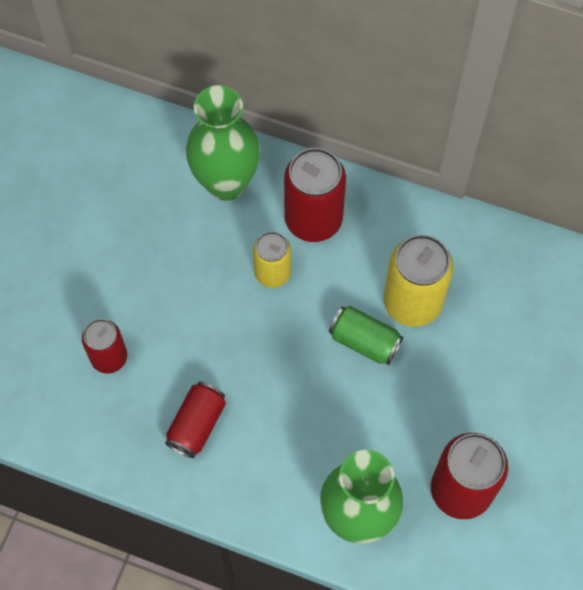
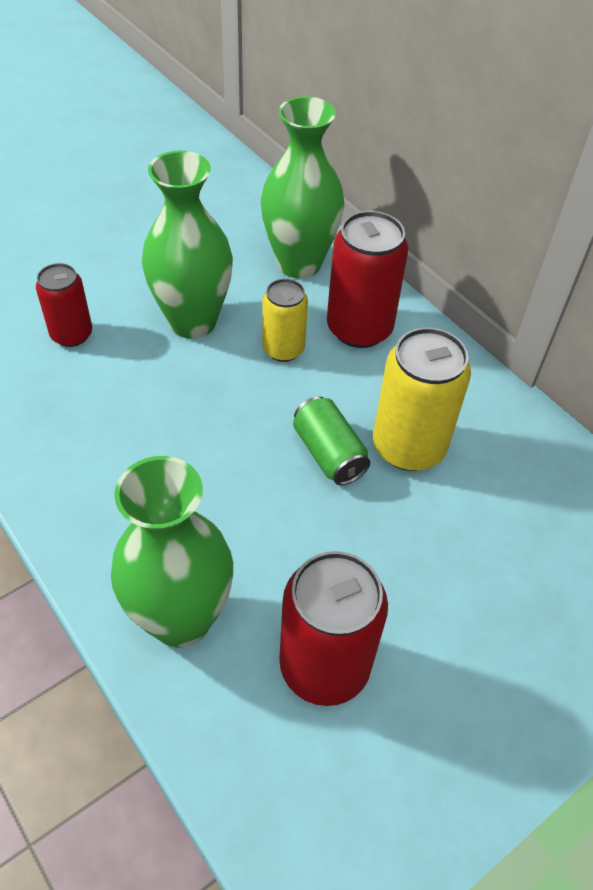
camera: 30 degrees right, 15 degrees down
red can [165,382,226,458] -> none
none -> green vase [142,151,233,339]

